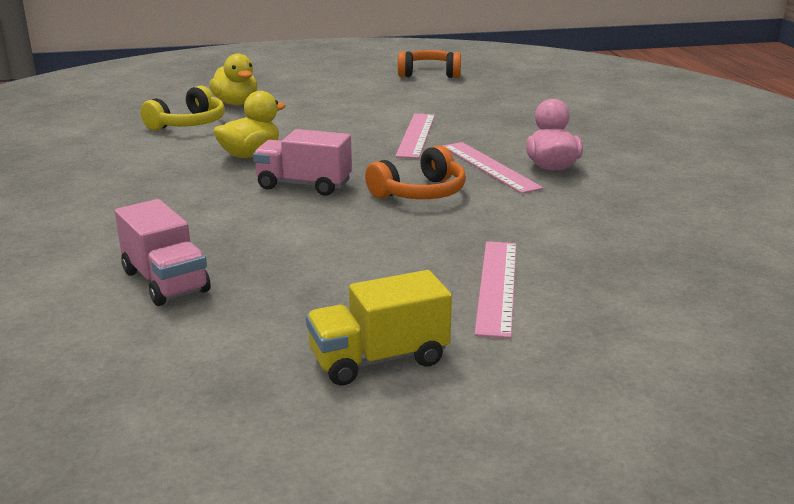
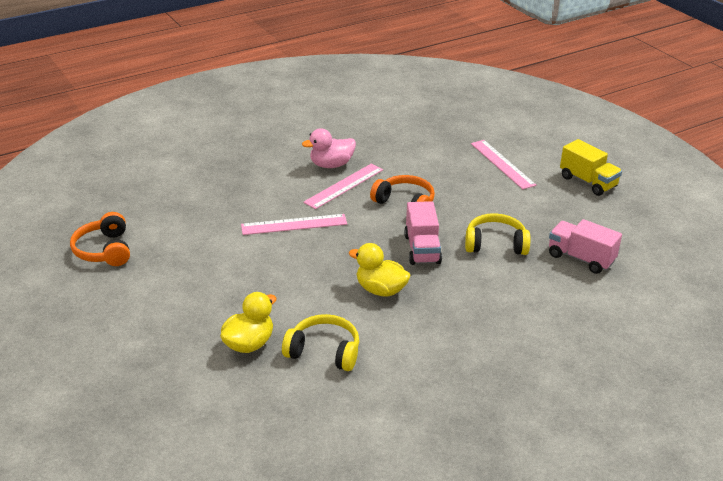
camera: 110 degrees left, 10 degrees up
pink truck [115,199,211,306] -> pink truck turned 90 degrees counterclockwise [549,219,622,274]
pink ruler [474,241,516,339] -> pink ruler turned 75 degrees clockwise [471,140,536,189]
none -> yellow headphones [465,213,530,255]

